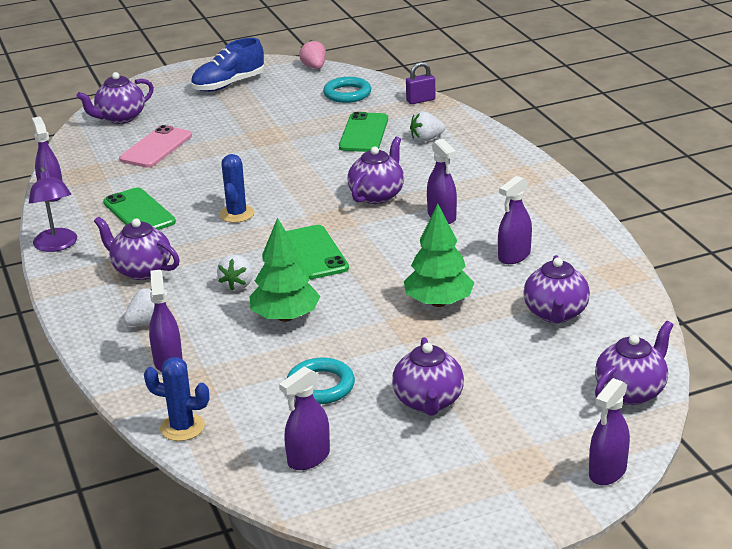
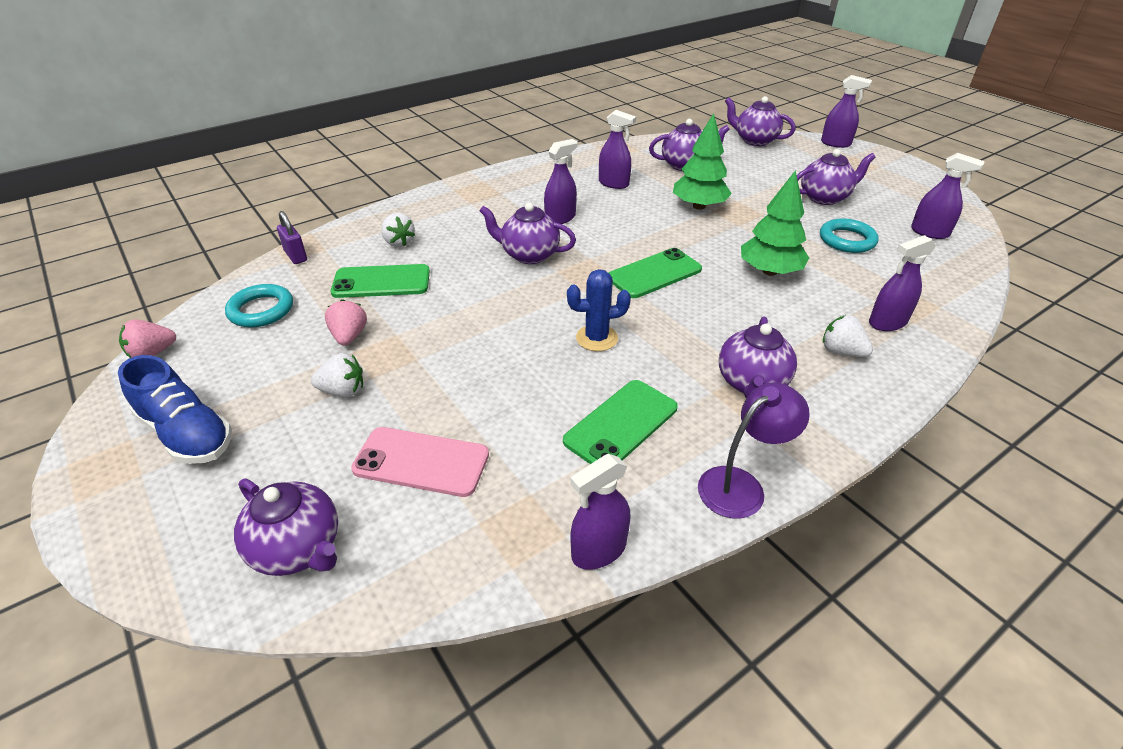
camera: 105 degrees left, 10 degrees up
blue cactus [144,357,209,441] -> none
white strawberry [217,255,253,291] -> white strawberry moved to [311,353,363,397]
none -> pink strawberry [325,299,367,346]

